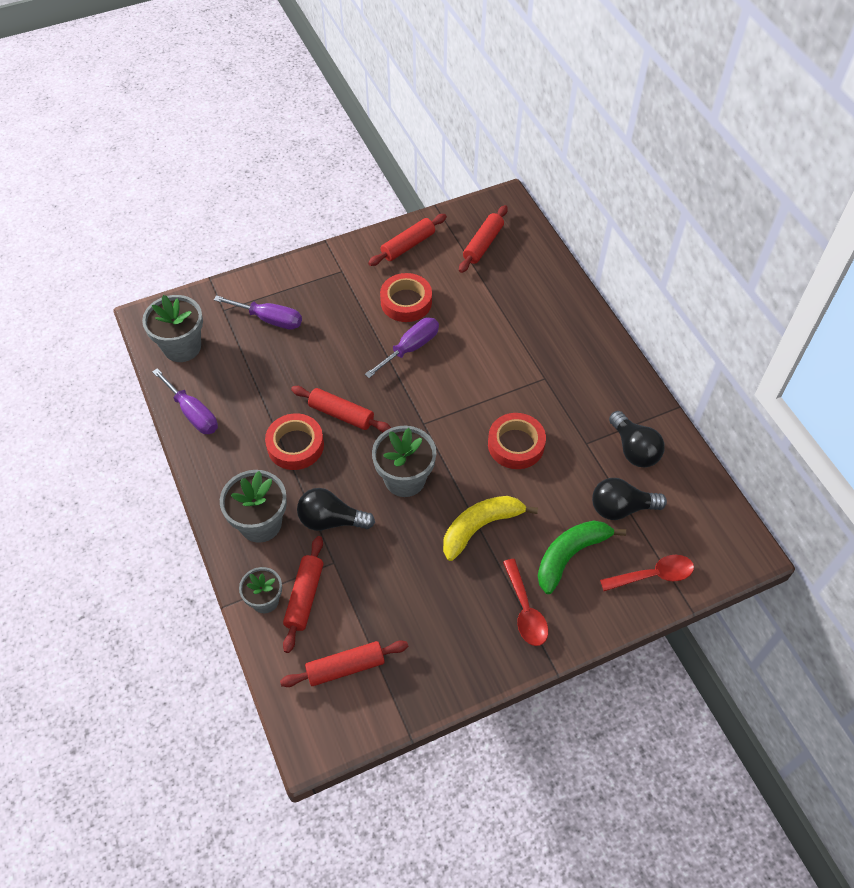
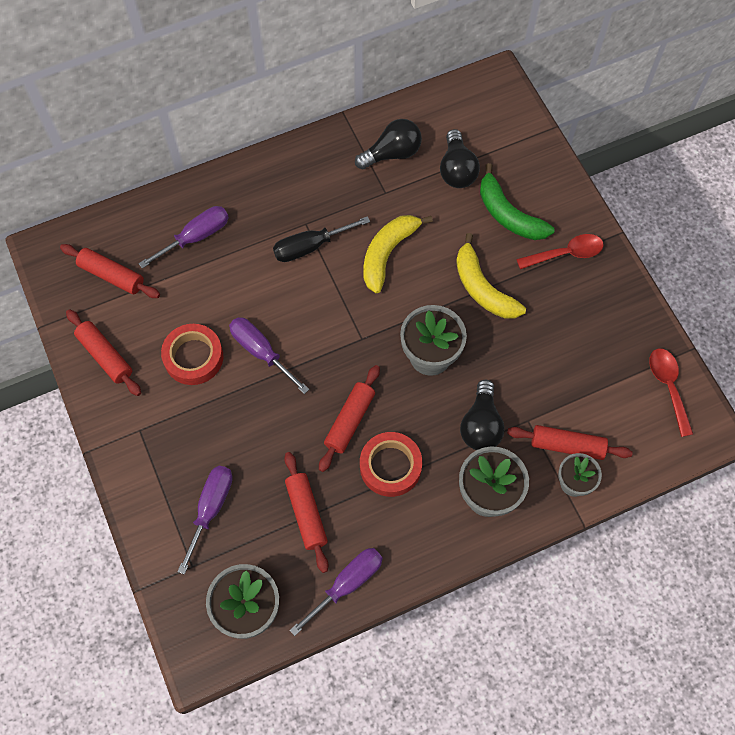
camera: 90 degrees left, 10 degrees up
red rolling pin [280,640,408,687] -> red rolling pin moved to [284,452,329,573]
red tape [488,413,546,469] -> yellow banana [364,215,433,293]
red spoon [600,555,694,591] -> red spoon moved to [649,349,693,437]
none -> purple screwdriver [138,206,229,269]
none -> black screwdriver [273,216,370,262]

